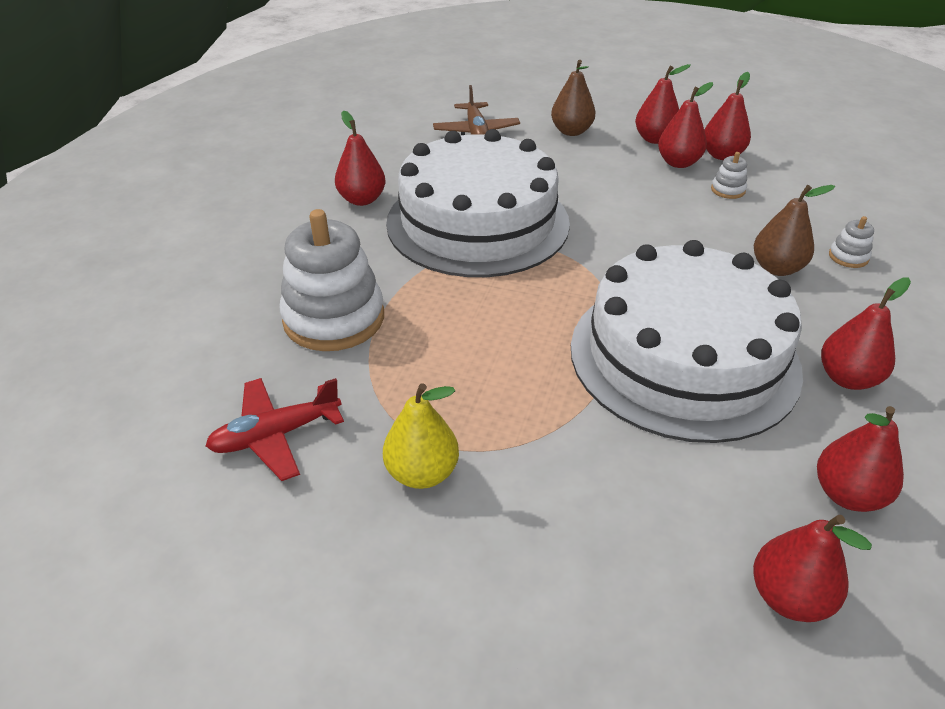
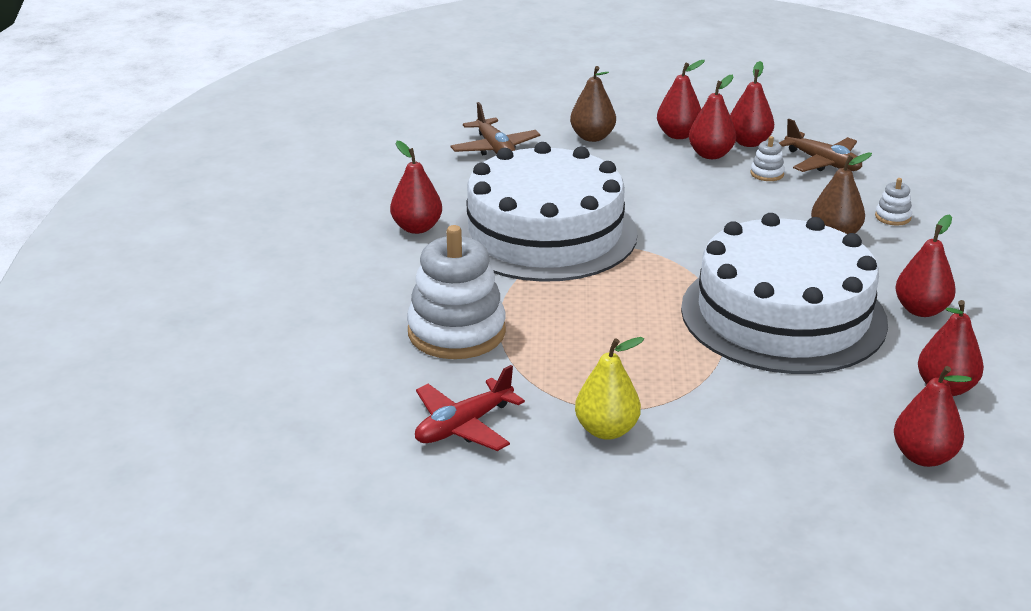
camera: 15 degrees left, 10 degrees down
none -> brown plane [779,119,862,172]

